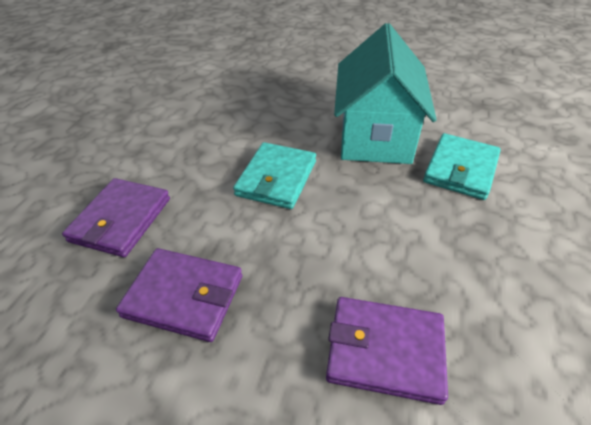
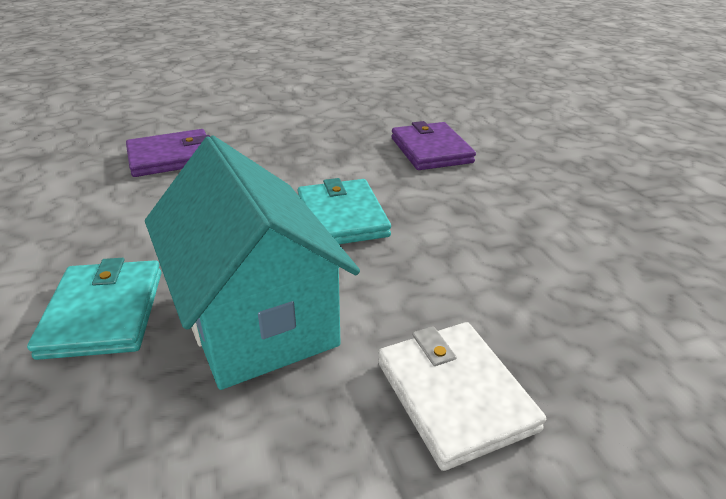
camera: 145 degrees right, 10 degrees down
purple wallet [116,248,242,342] -> none
none -> white wallet [378,322,546,471]

